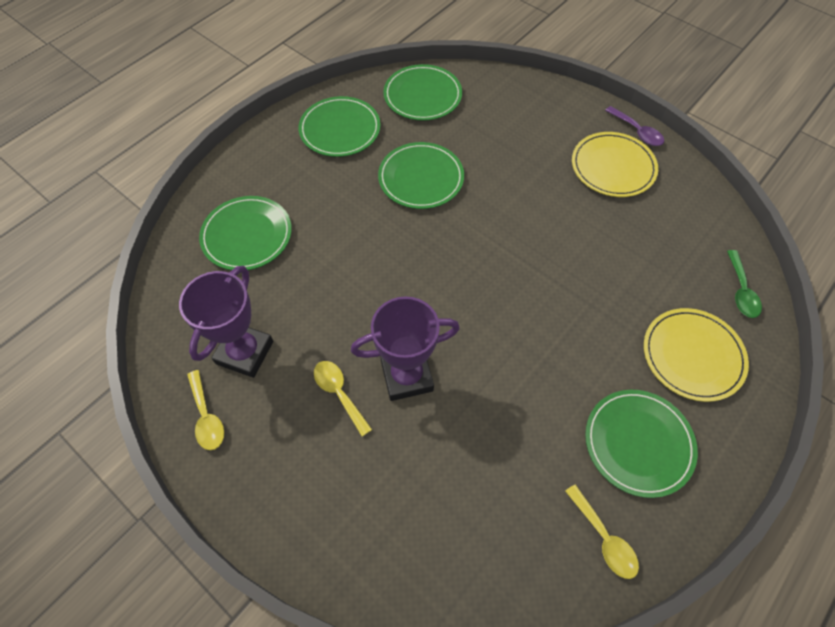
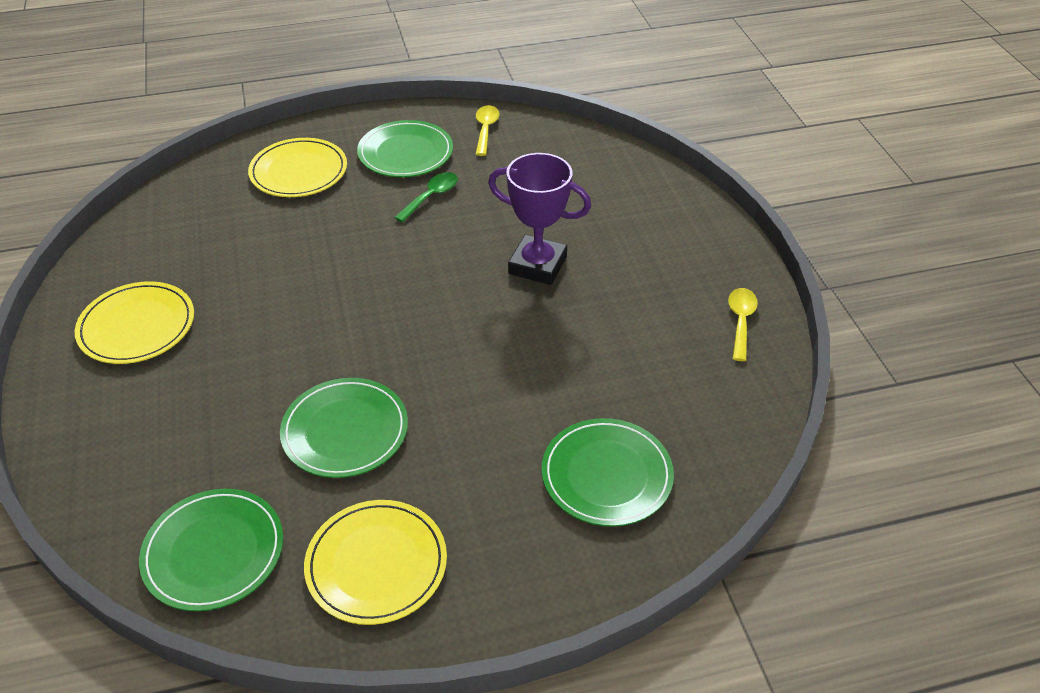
camera: 145 degrees left, 15 degrees down
purple trophy [179,266,273,378] -> none
green plate [298,96,381,157] -> yellow plate [304,500,447,625]
yellow spoon [314,361,372,436] -> none
purple spoon [605,106,664,146] -> none
green spoon [727,250,762,318] -> green spoon moved to [394,172,458,222]

